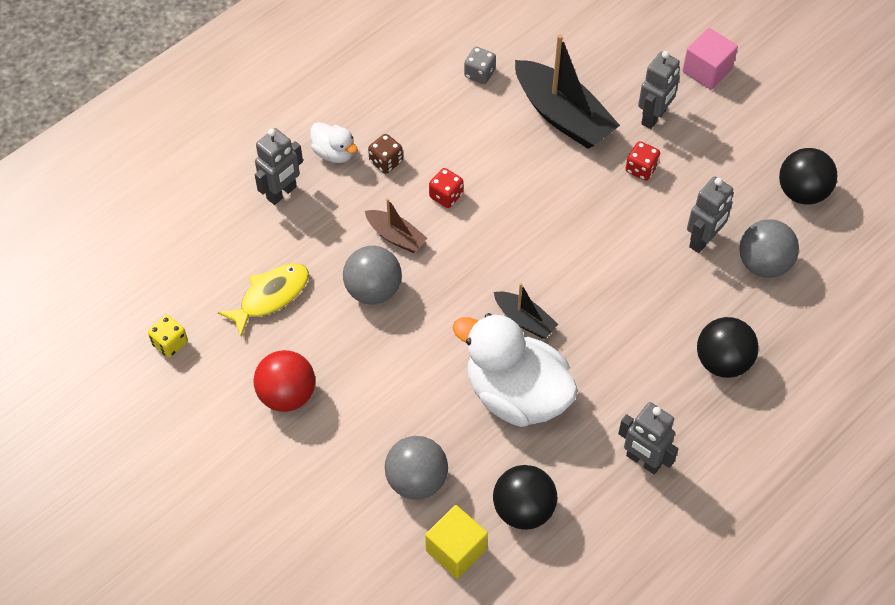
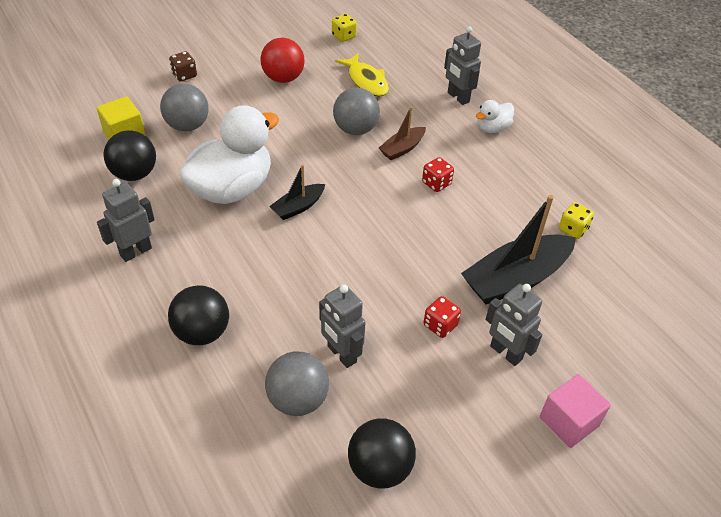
camera: 100 degrees right, 10 degrees down
brown dice [368,134,403,174] -> brown dice moved to [169,51,197,82]
grey dice [464,47,496,84] -> yellow dice [559,202,594,239]

